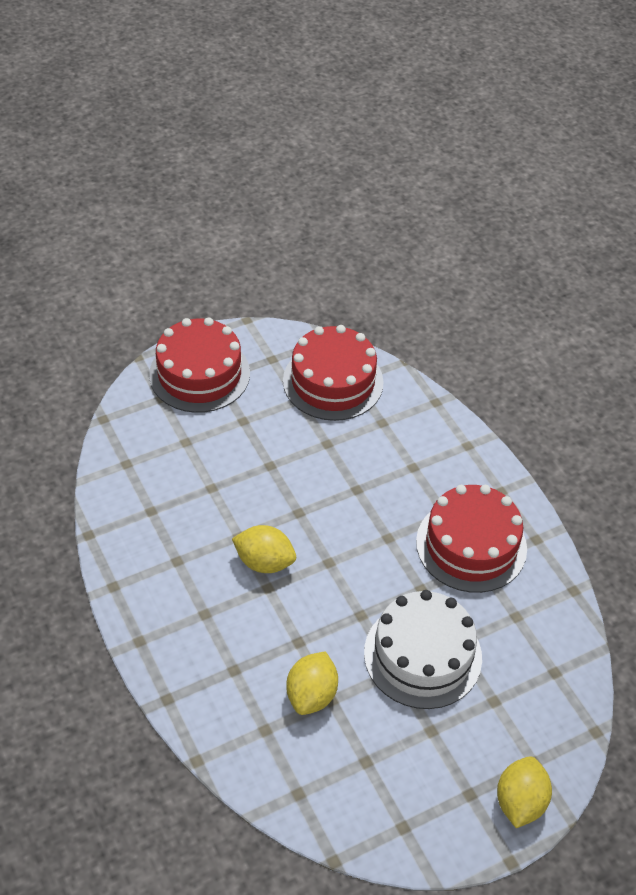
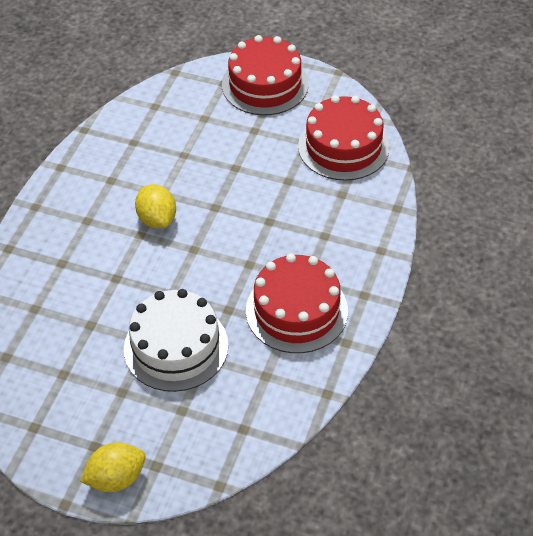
camera: 50 degrees right, 0 degrees up
yellow lemon [286,651,338,715] -> none

